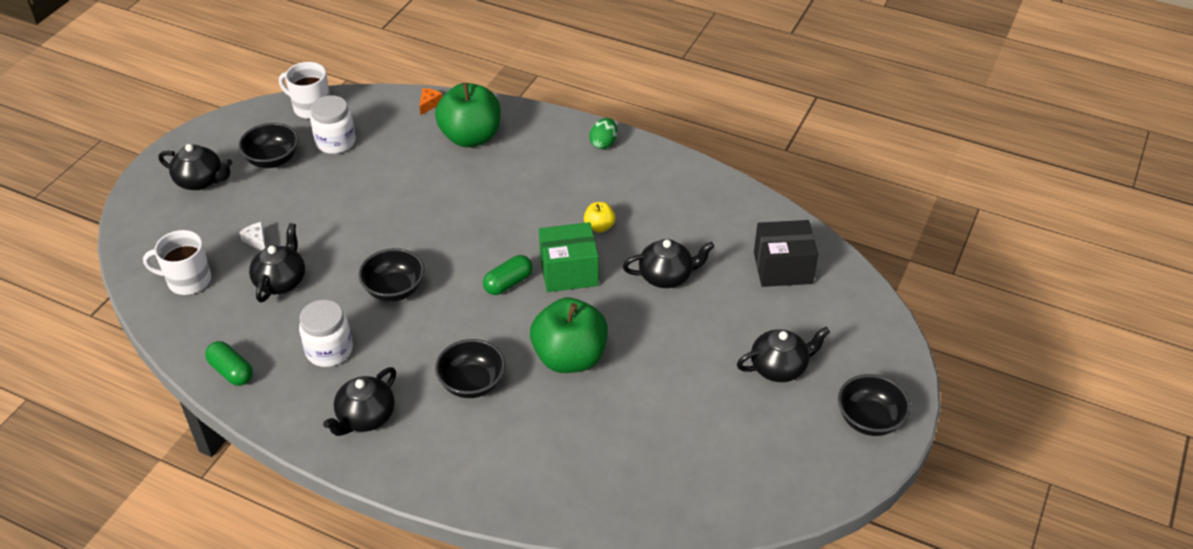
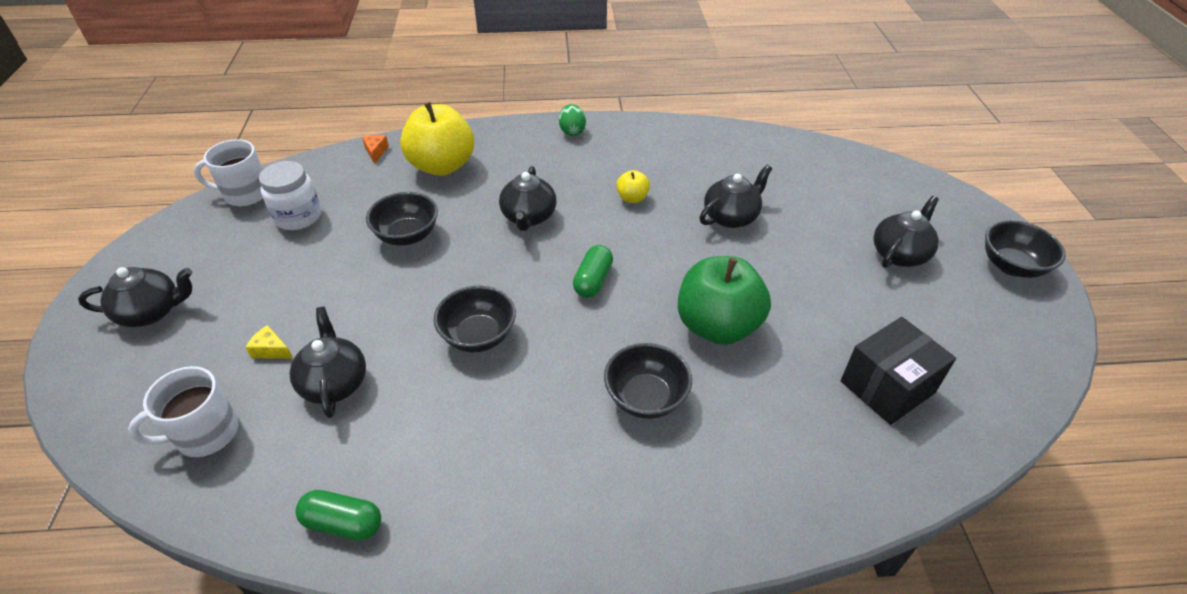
camera: 30 degrees left, 0 degrees up
black bowl [238,123,299,168] -> black bowl moved to [366,192,438,246]
white cheese [239,222,266,251] -> yellow cheese [245,325,293,359]
white jar [299,300,353,367] -> none
black teapot [323,367,396,436] -> black teapot moved to [499,166,556,231]
green apple [435,83,501,147] -> yellow apple [400,102,474,176]
green box [539,222,599,292] -> none
black box [754,220,818,287] -> black box moved to [841,317,956,425]

